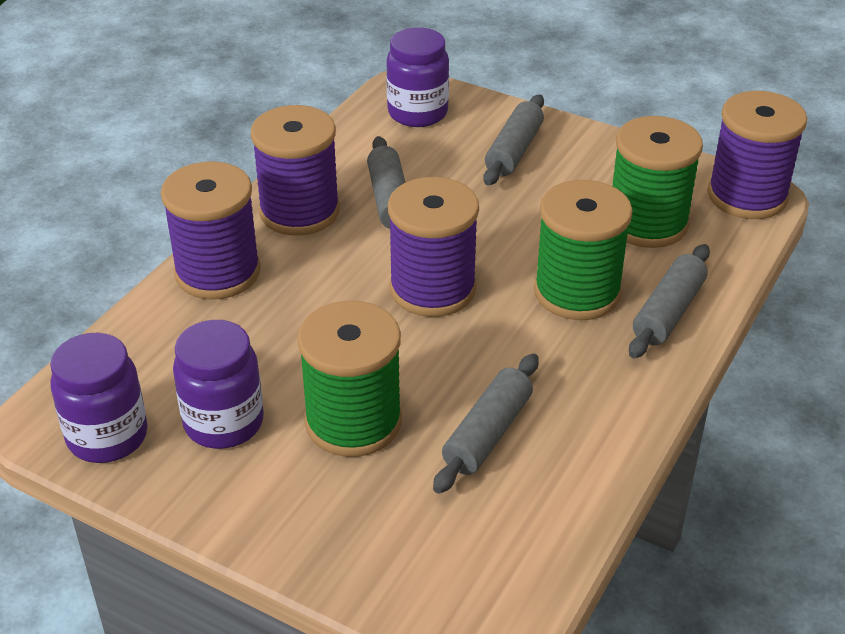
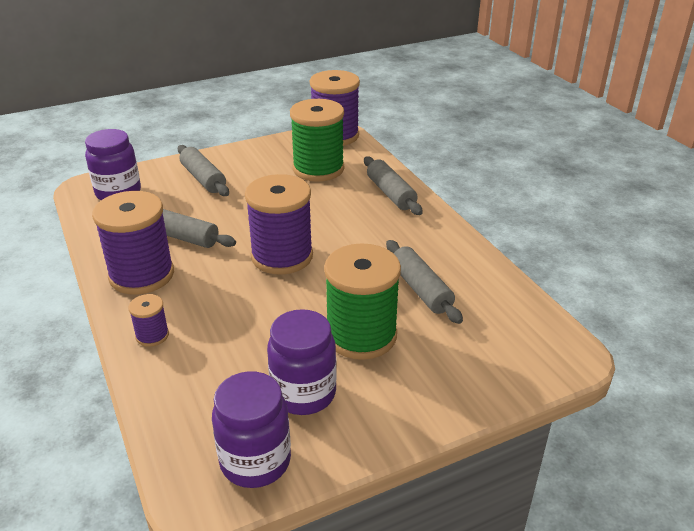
camera: 55 degrees left, 5 degrees down
purple spool [161,161,261,299] -> purple spool [128,294,169,347], size x0.46
green spool [534,180,633,320] -> none

